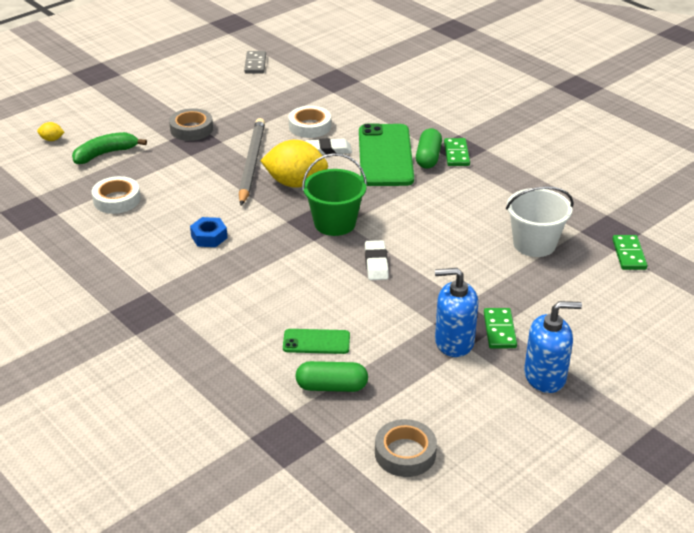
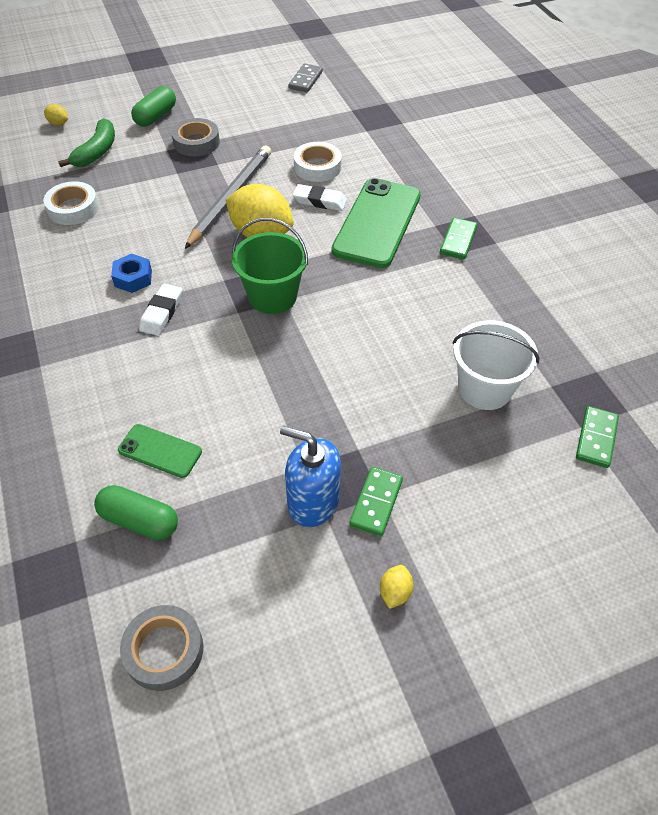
camera: 20 degrees right, 15 degrees up
green banana [72,132,147,164] -> green banana turned 120 degrees clockwise [58,118,115,167]
white eraser [365,240,389,280] -> white eraser moved to [139,284,182,336]
green capsule [416,128,442,169] -> green capsule moved to [131,86,176,127]
blue soap dispenser [524,301,582,393] -> yellow lemon [380,565,413,609]

